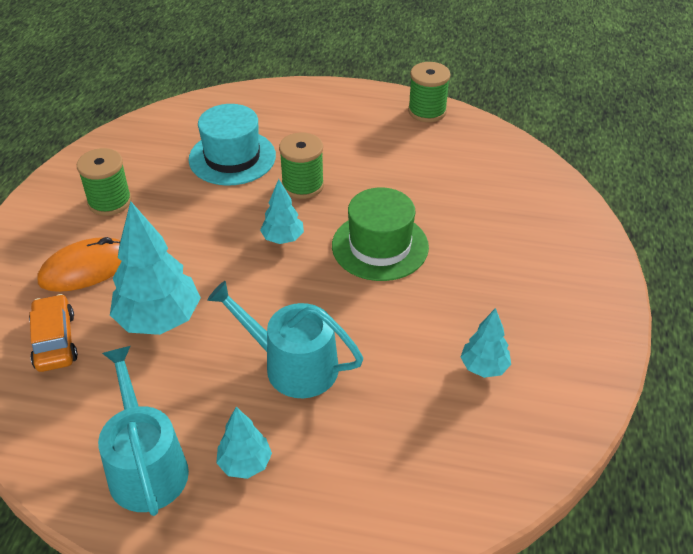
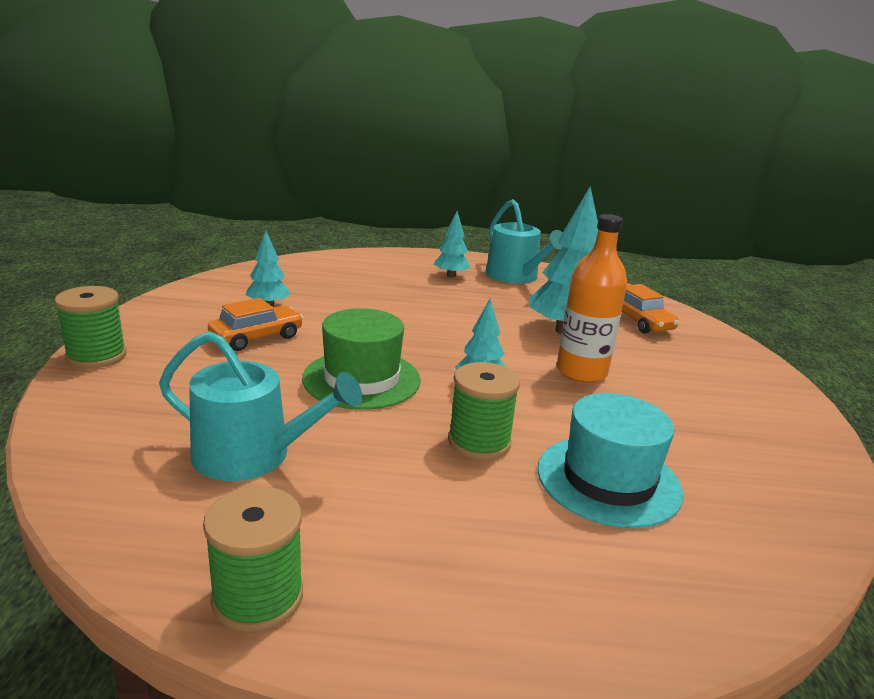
camera: 170 degrees right, 20 degrees down
orange mouse [37,237,121,292] -> none
green spool [77,148,132,216] -> green spool moved to [54,286,126,369]
turquoise watering can [207,281,363,398] -> turquoise watering can moved to [159,331,362,481]
none -> orange car [208,298,303,351]
none -> orange bottle [556,214,627,383]

